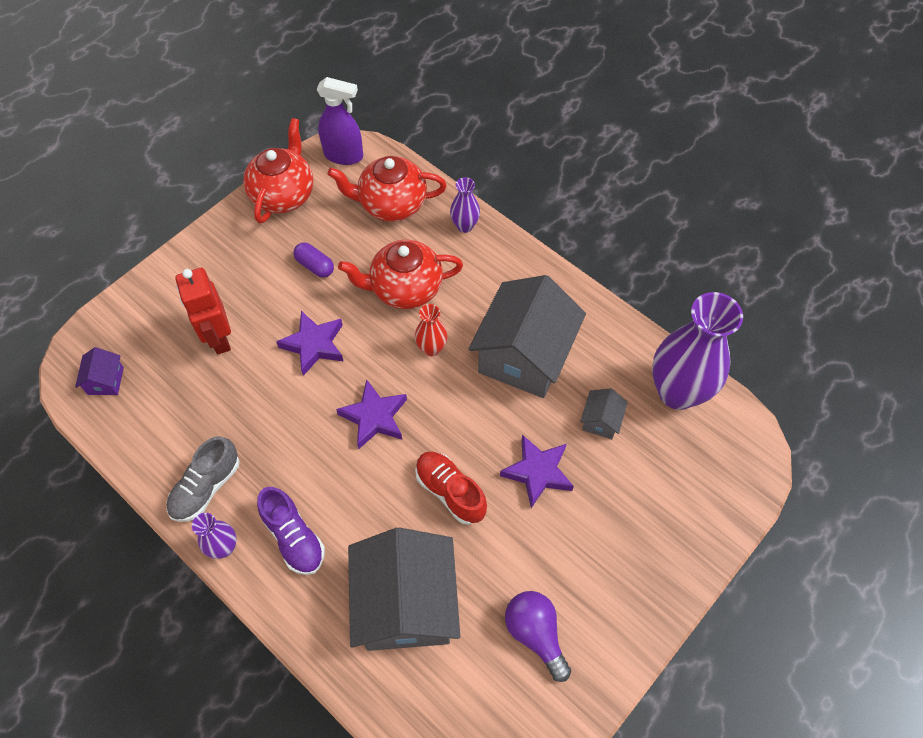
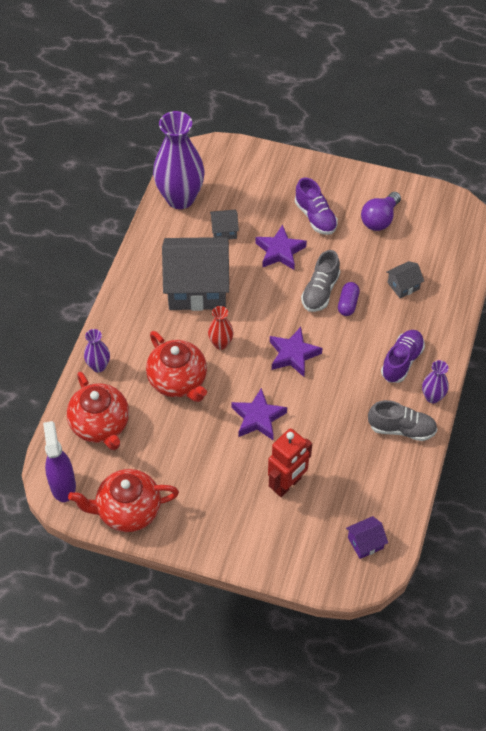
camera: 115 degrees left, 5 degrees down
purple capsule [293,243,334,278] -> purple capsule moved to [338,282,360,316]
grey house [348,527,460,651] -> grey house [386,261,424,298], size x0.42
red shoe [415,452,487,525] -> grey shoe [301,250,340,312]
none -> purple shoe [295,177,338,235]

